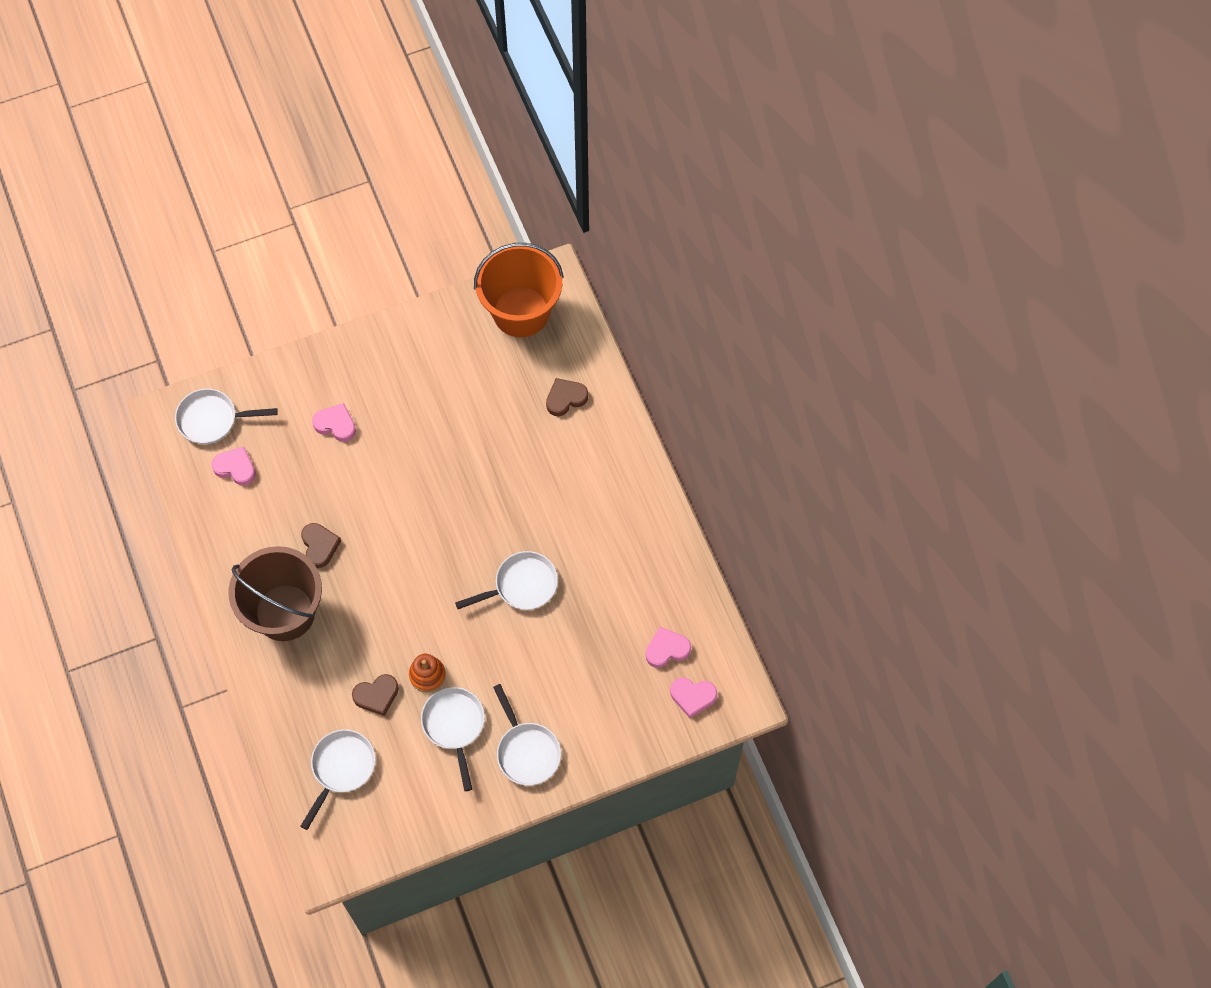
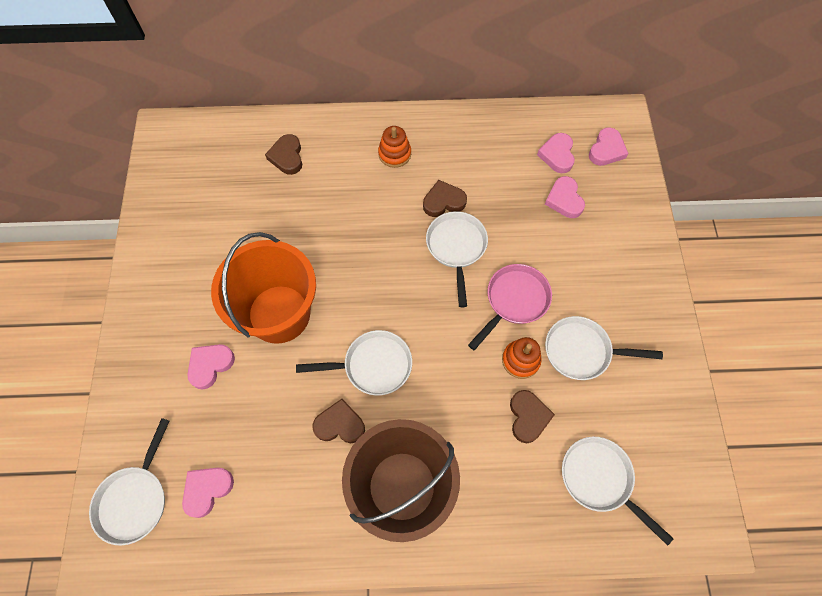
camera: 70 degrees left, 0 degrees up
orange bucket [474,243,564,337] -> orange bucket moved to [211,232,316,344]
white pan [493,684,561,785] -> white pan moved to [296,330,412,395]
none -> orange stacking toy [378,126,411,168]
none -> brown heart [423,180,467,217]
none -> pink pan [468,264,552,350]
none -> pink heart [545,176,585,218]

